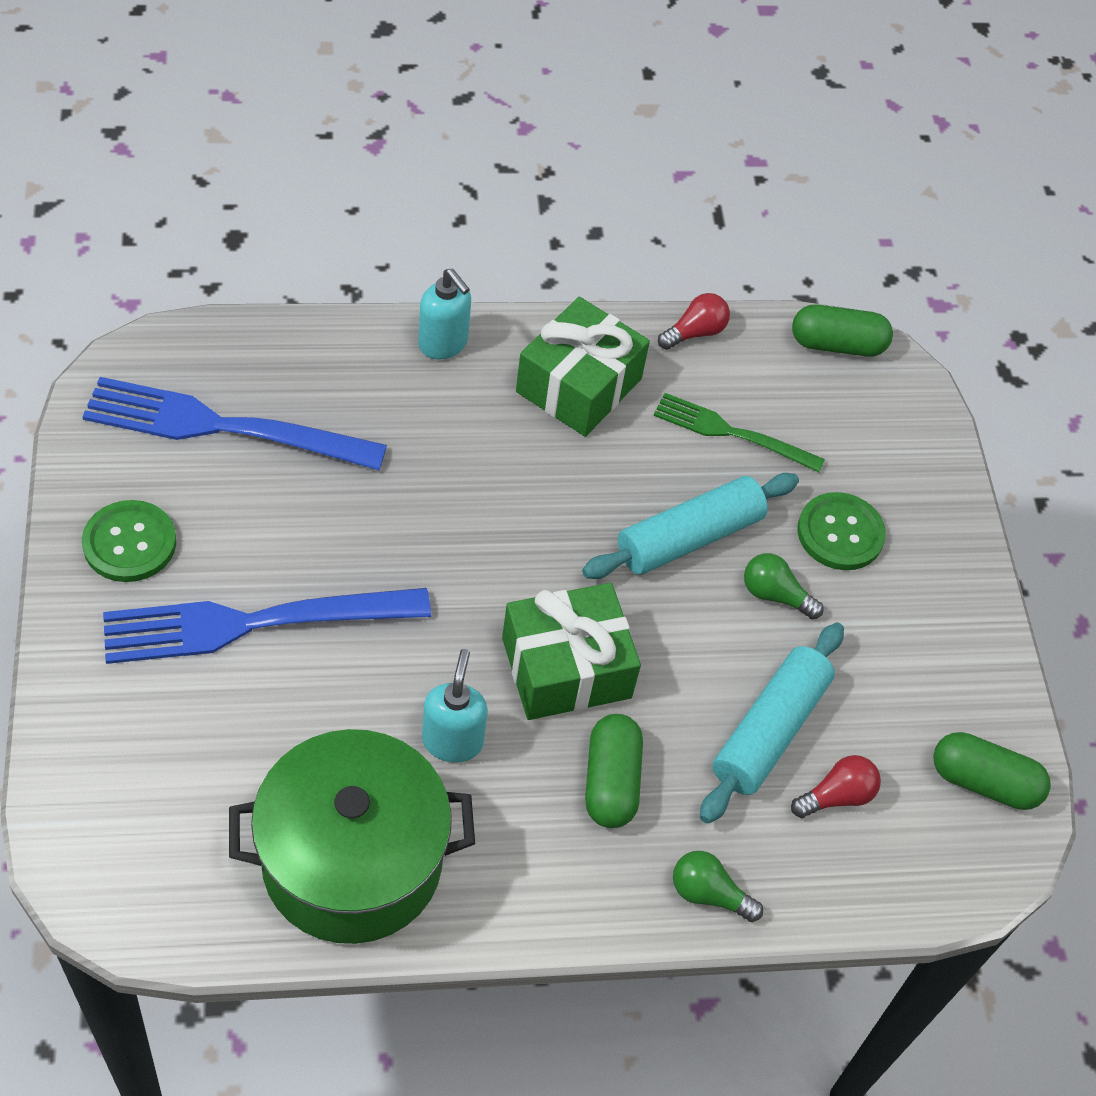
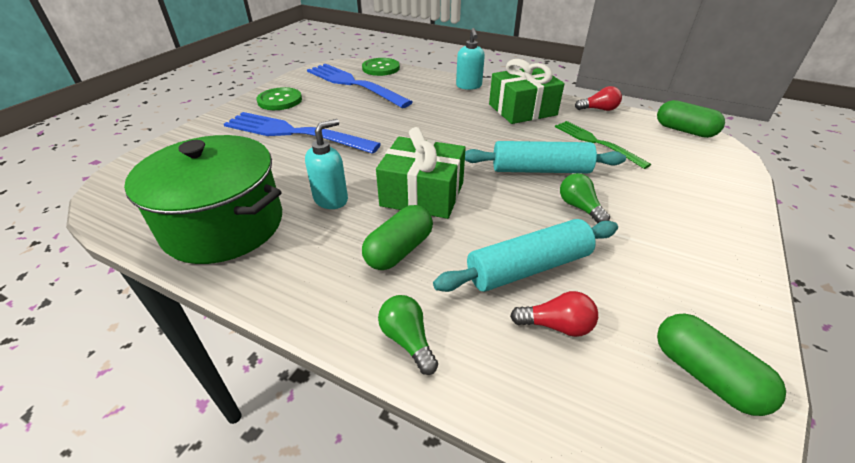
camera: 40 degrees right, 15 degrees down
green button [797,492,886,570] -> green button moved to [362,58,400,76]

